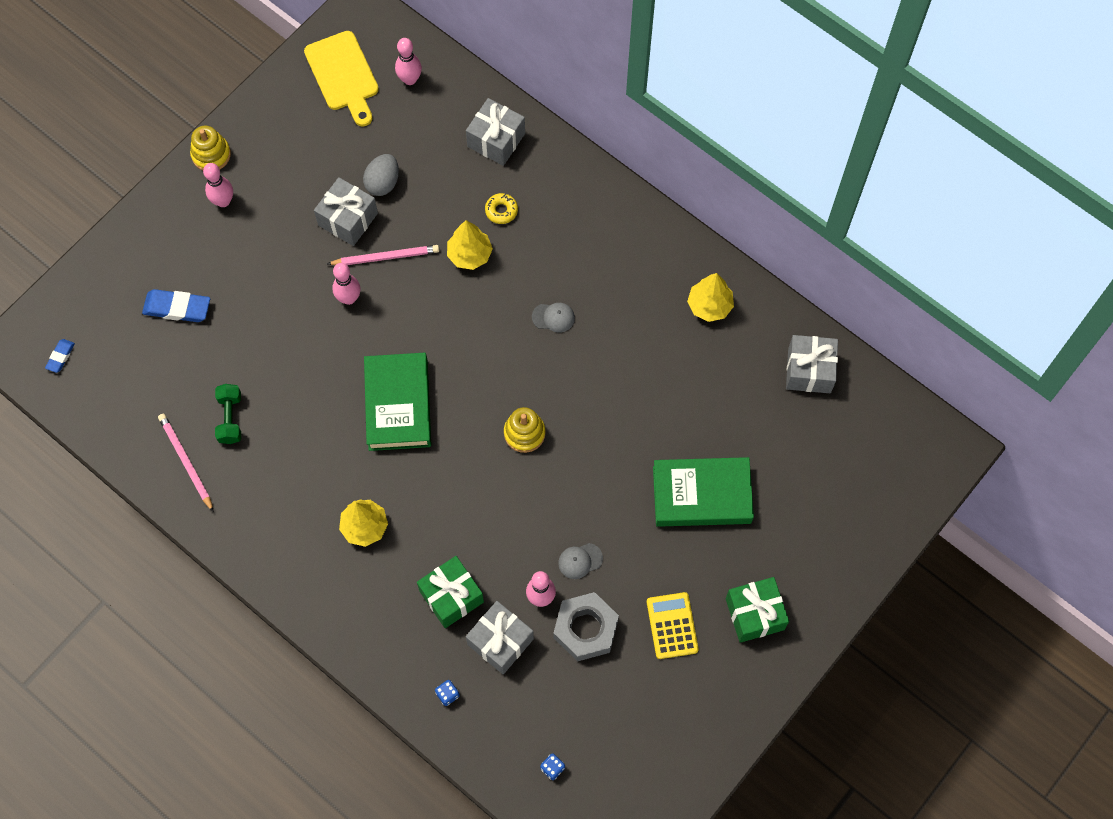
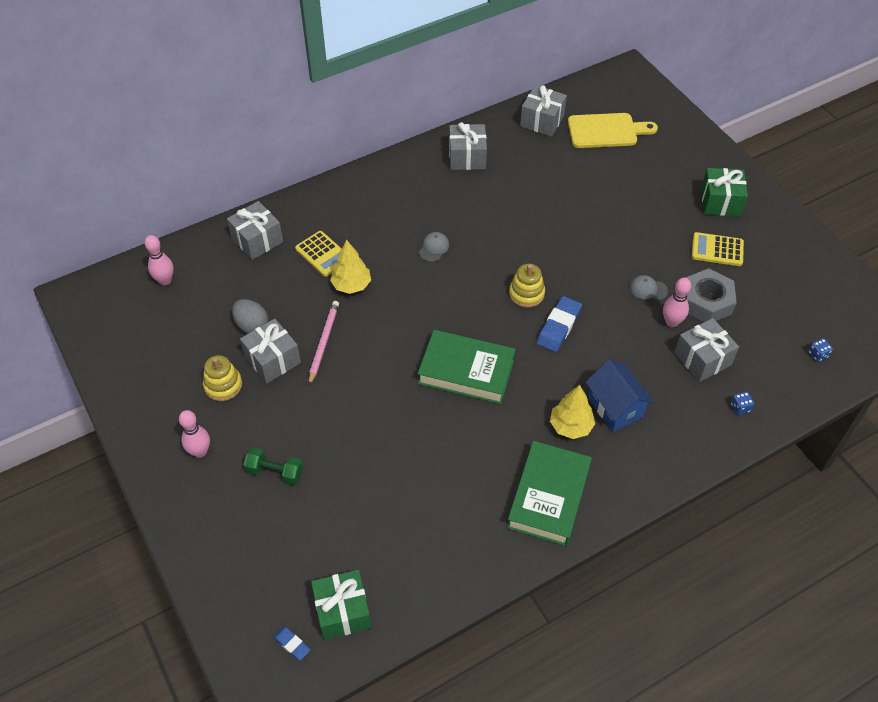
camera: 70 degrees left, 15 degrees down
blue eraser [142,289,210,322] -> blue eraser moved to [537,296,582,352]
pink pencil [158,414,214,512] -> none
yellow stacking toy [190,126,231,170] -> yellow stacking toy moved to [203,355,242,401]
green dumbbell [215,384,241,444] -> green dumbbell moved to [244,447,303,485]
yellow cutting board [304,31,379,127] -> yellow cutting board moved to [568,113,658,148]
pink bowling pin [332,263,361,305] -> none
green gift [417,556,484,628] -> green gift moved to [311,570,371,640]
yellow donut [485,193,518,224] -> yellow calculator [295,231,342,277]
grey cap [558,543,603,579] -> grey cap turned 105 degrees clockwise [630,275,668,300]
green book [653,457,754,527] -> green book moved to [507,441,592,546]
yellow tree [687,273,734,322] -> grey gift [449,122,487,170]
none -> blue house [586,359,654,432]

